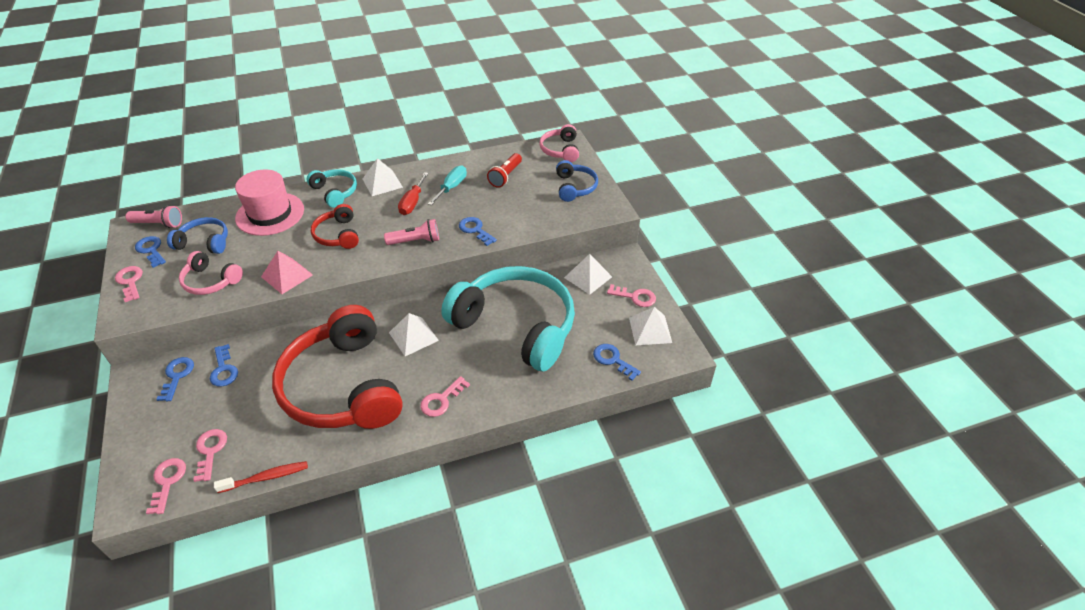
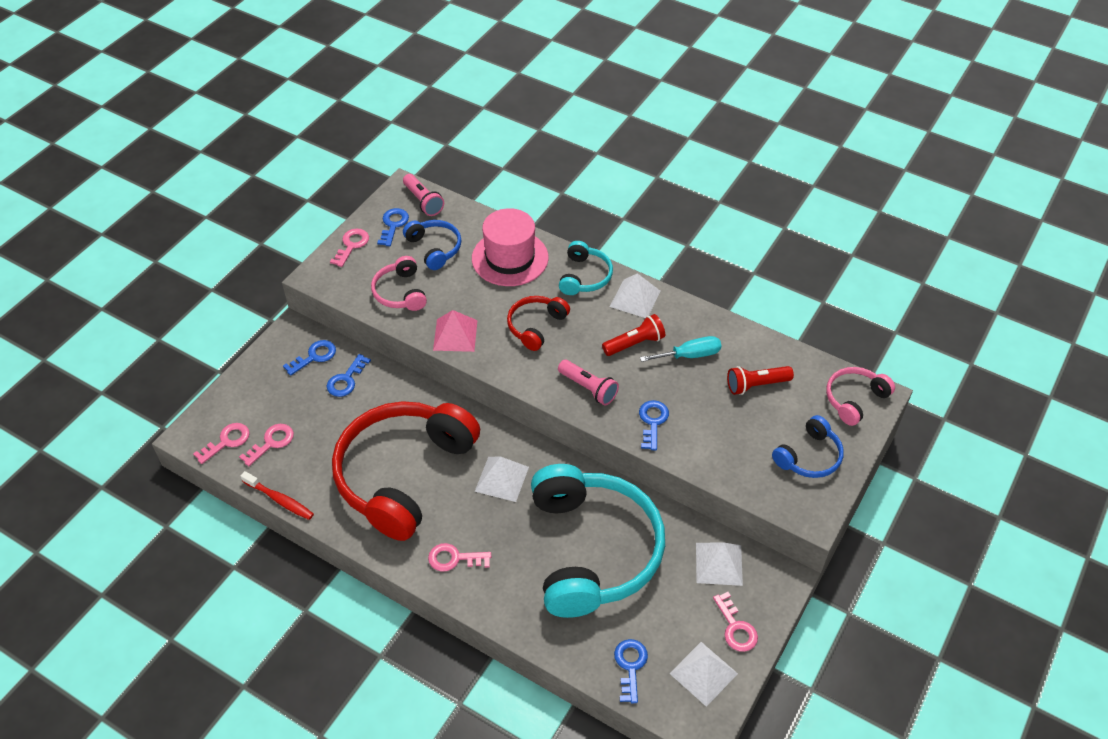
camera: 50 degrees right, 5 degrees up
red screwdriver [398,172,429,215] -> red flashlight [602,314,665,356]

